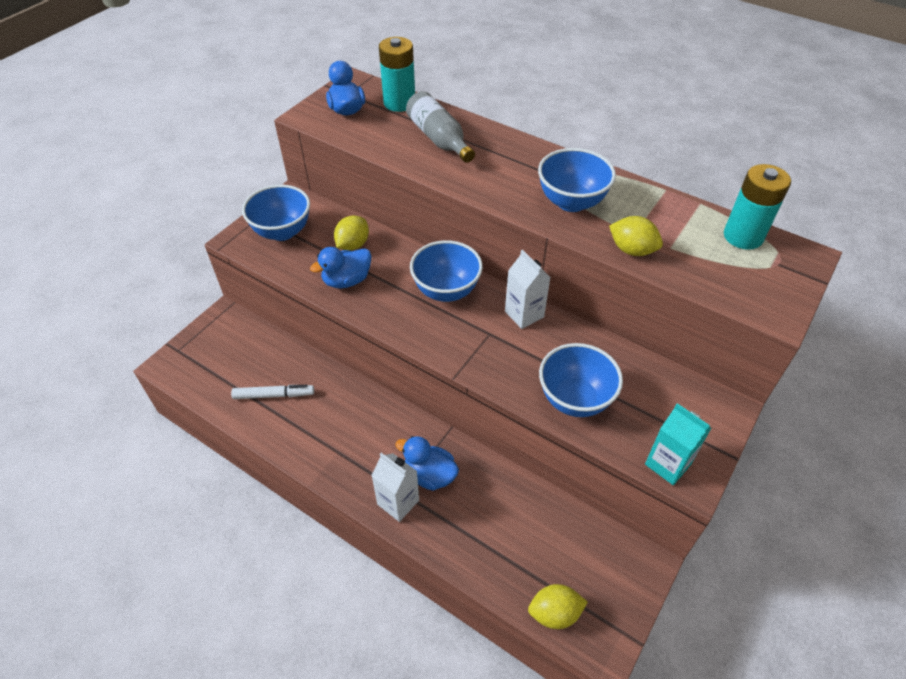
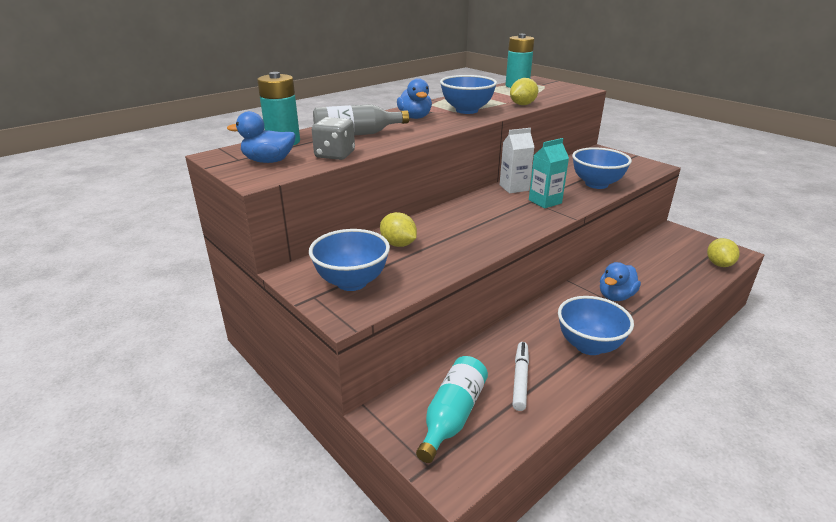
camera: 75 degrees left, 20 degrees down
blue duck [310,247,371,288] -> blue duck moved to [397,78,432,119]
white carton [371,453,419,522] -> none
blue bowl [410,240,483,302] -> blue bowl moved to [558,296,634,355]
turquoise carton [645,403,711,485] -> turquoise carton moved to [529,138,569,209]
none -> grey dice [312,117,355,160]
none -> turquoise bottle [416,356,488,463]

